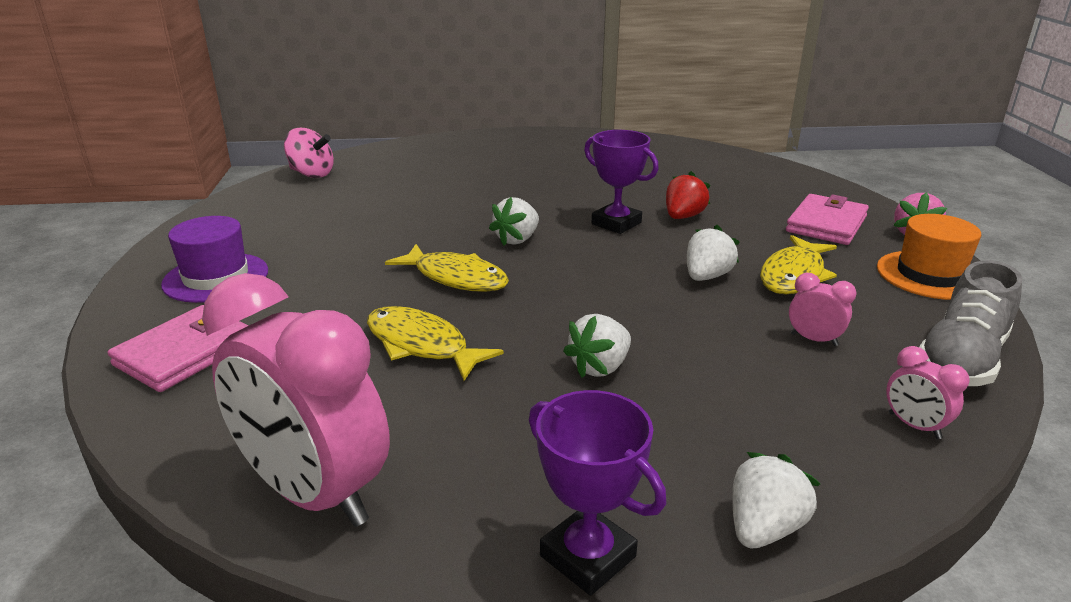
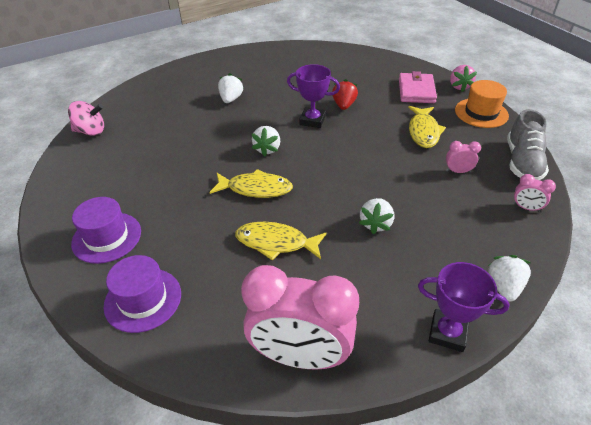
camera: 25 degrees left, 15 degrees up
pink wallet [108,305,249,392] -> purple hat [104,255,181,333]
white strawberry [687,225,740,281] -> white strawberry moved to [218,73,244,103]

